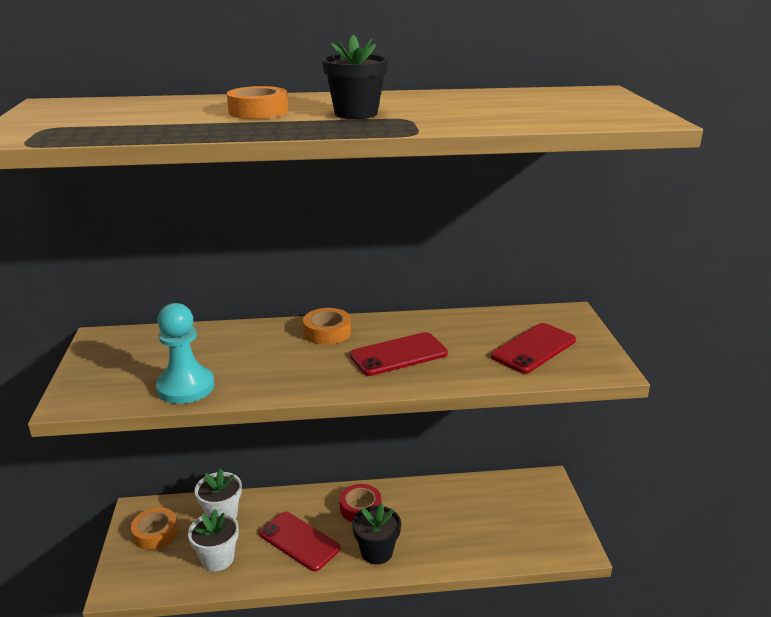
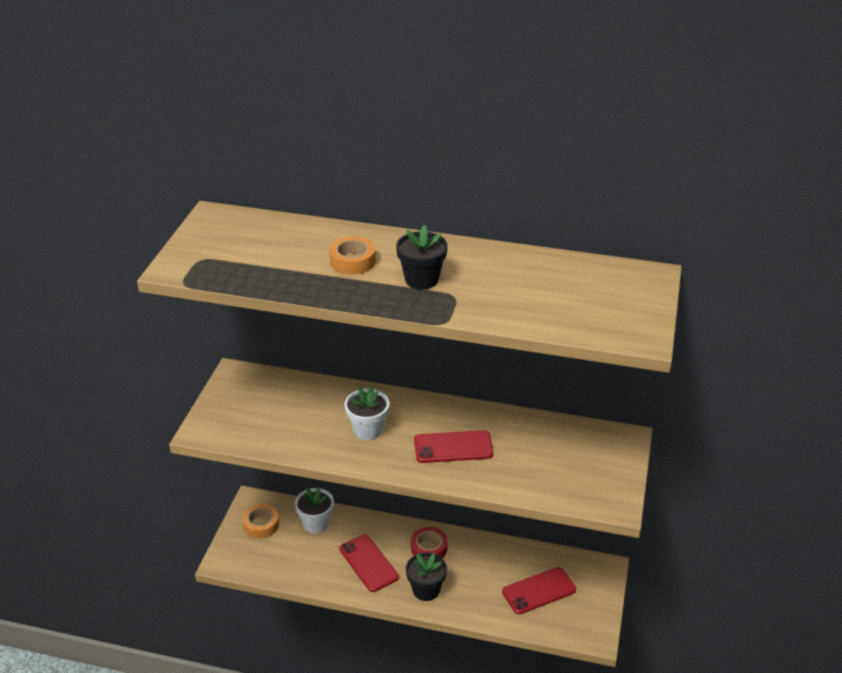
camera: 20 degrees right, 10 degrees up
turquoise pawn [156,303,215,404] -> none
white flower pot [188,509,239,571] -> white flower pot moved to [345,386,389,440]
orange tape [303,308,351,345] -> none
red phone [491,323,576,373] -> red phone moved to [502,567,576,614]

